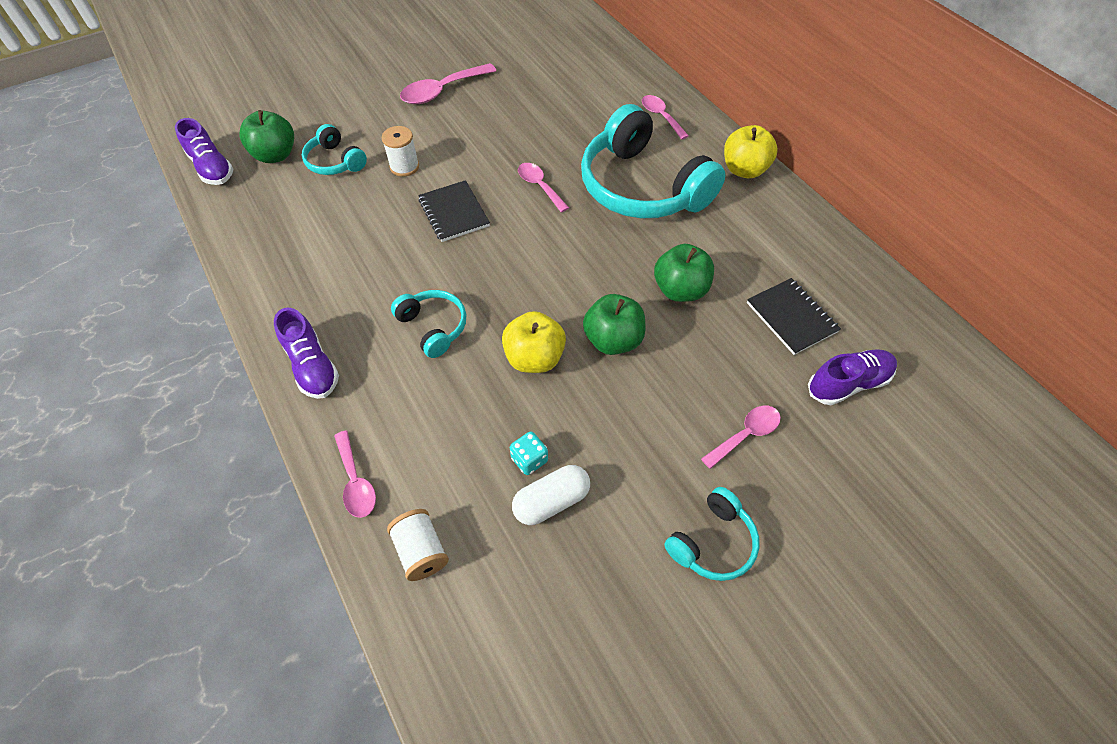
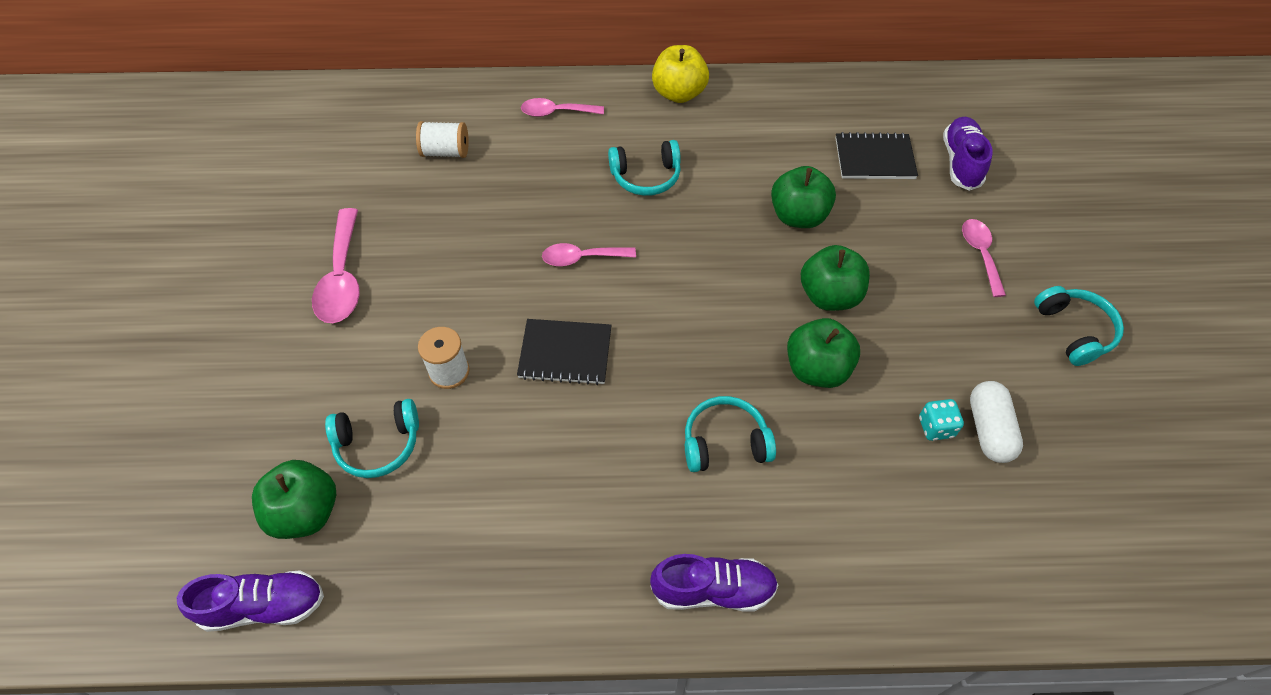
camera: 60 degrees left, 0 degrees up
pink spoon [334,431,376,518] -> none
white spool [387,509,449,581] -> white spool moved to [416,121,469,158]
yellow apple [502,311,566,373] -> green apple [787,318,860,388]
turquoise headphones [581,104,726,218] -> turquoise headphones [608,140,681,196], size x0.47

